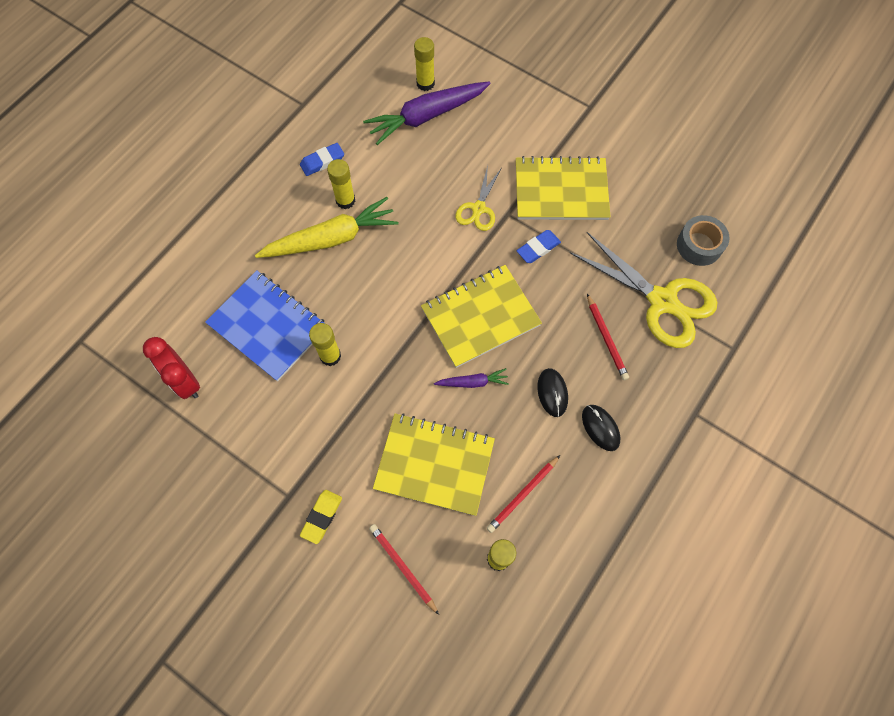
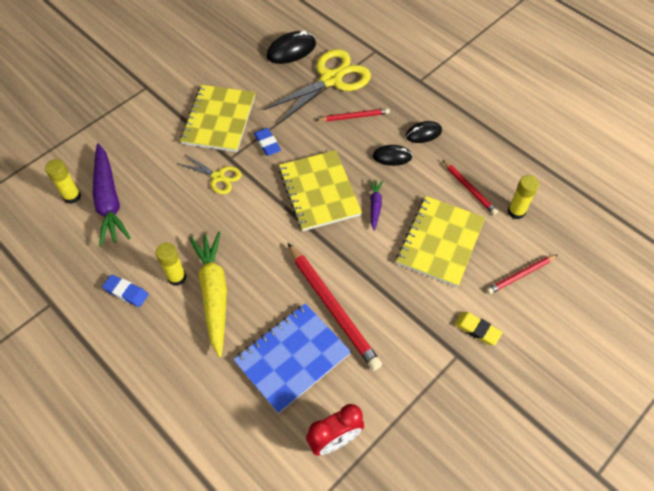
camera: 80 degrees left, 10 degrees down
blue eraser [300,143,344,176] -> blue eraser turned 45 degrees counterclockwise [102,275,148,307]
yellow glue stick [309,323,341,366] -> red pencil [288,243,382,371]
grey tape [677,215,730,266] -> black mouse [267,31,316,64]

